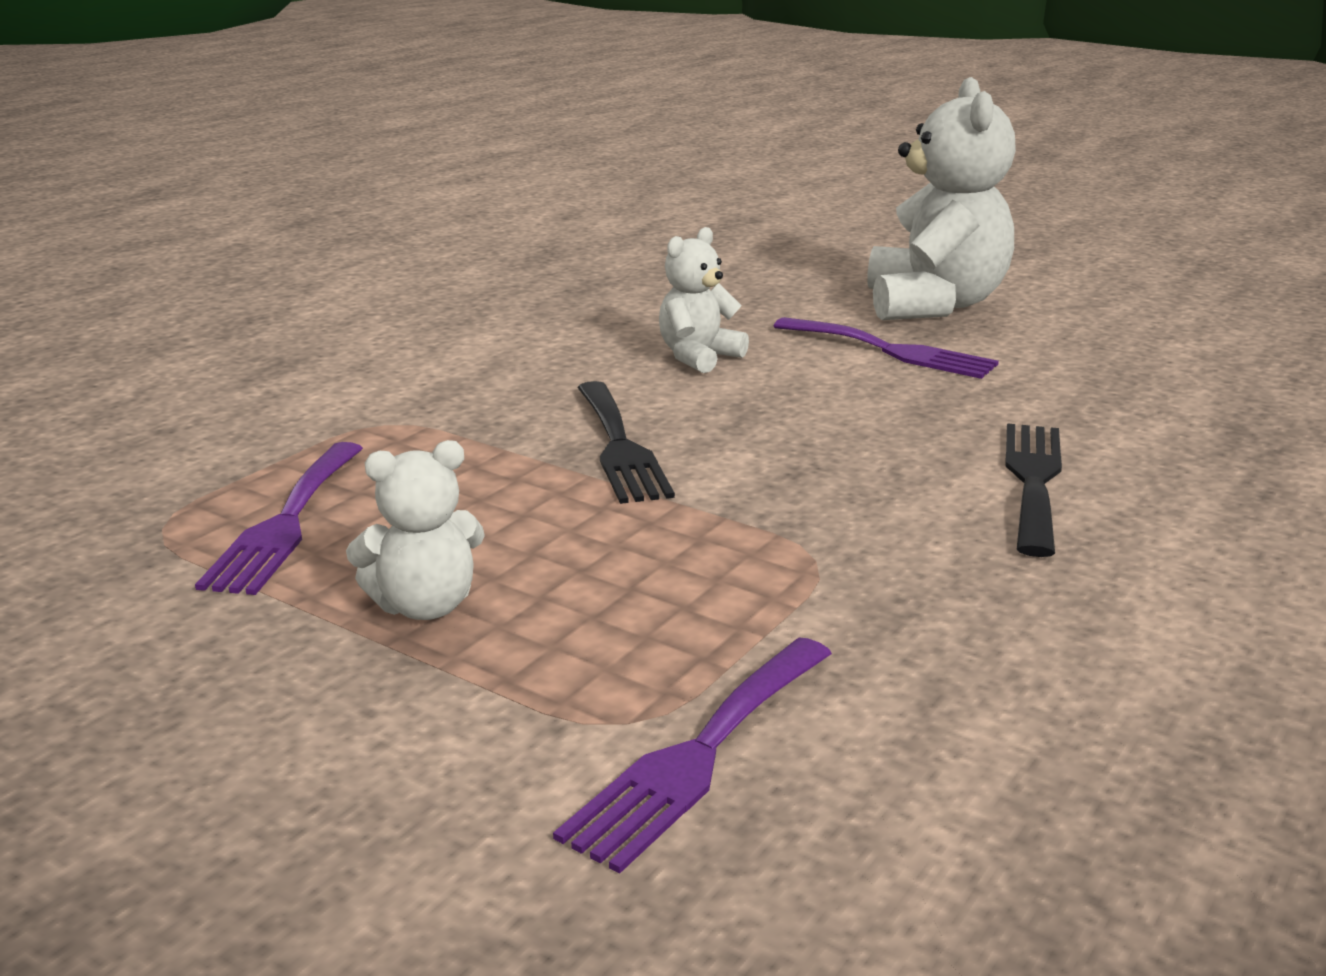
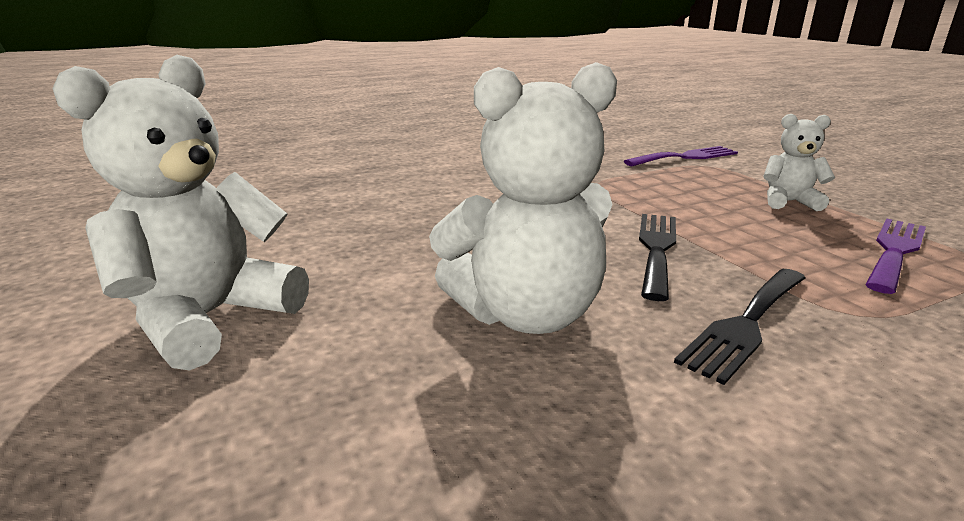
camera: 150 degrees left, 0 degrees up
white teddy bear [659,227,749,373] -> white teddy bear [429,62,617,334], size x1.89
purple fork [773,317,999,379] -> none
black fork [1005,423,1062,557] -> black fork moved to [674,269,806,385]

